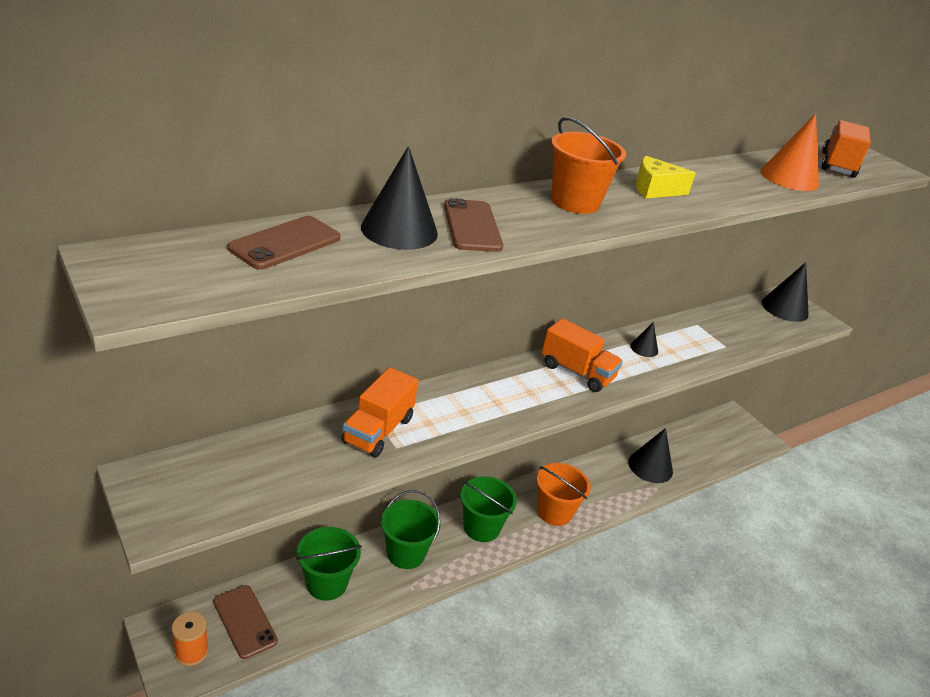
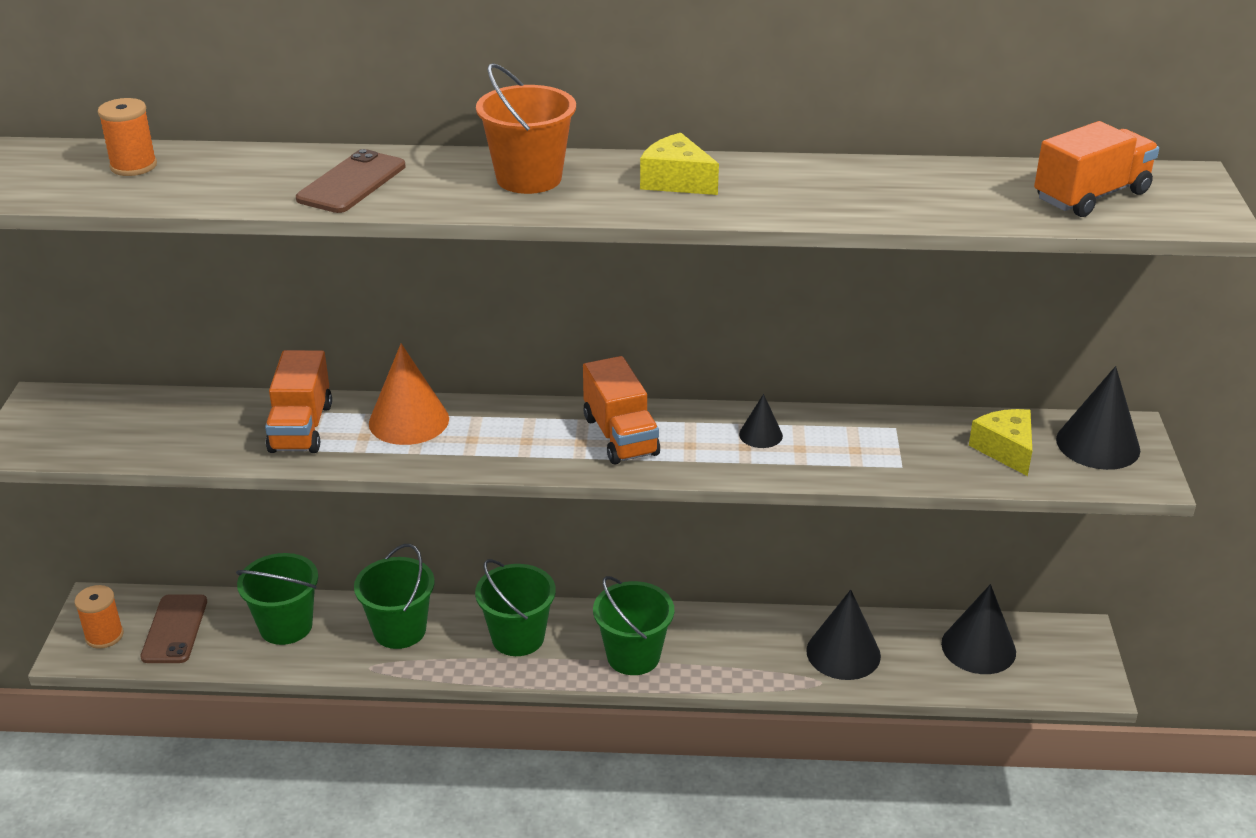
camera: 40 degrees right, 0 degrees up
brown phone [228,216,340,270] -> orange spool [98,98,157,176]
orange truck [341,367,418,457] -> orange truck turned 60 degrees counterclockwise [265,350,332,453]
black cone [361,146,438,250] -> black cone moved to [941,584,1016,674]
orange bucket [537,463,591,526] -> green bucket [593,576,674,675]
orange cone [761,113,819,191] -> orange cone moved to [369,343,449,445]
none -> yellow cheese [969,409,1032,476]

